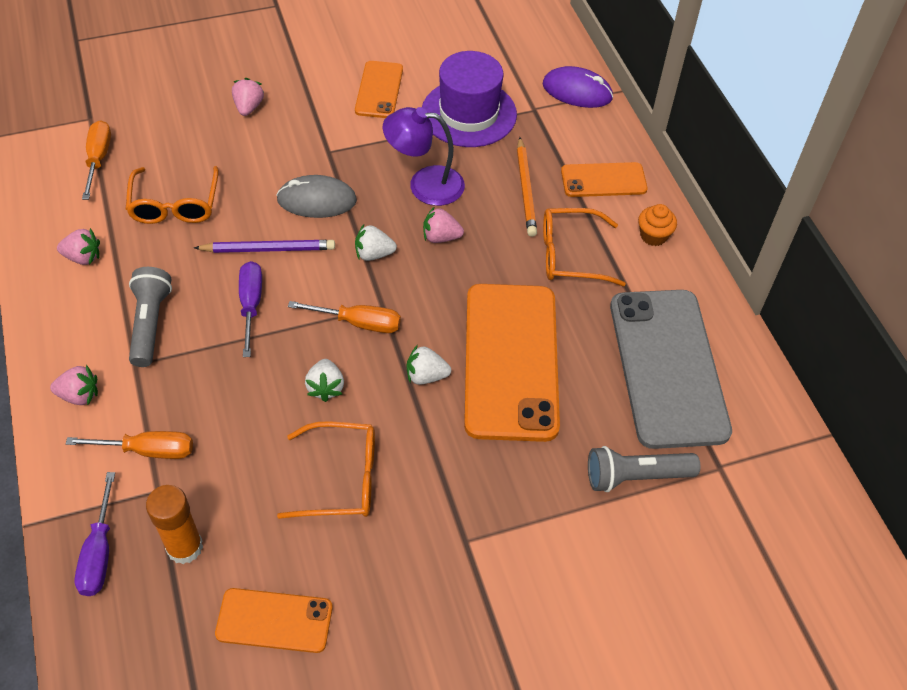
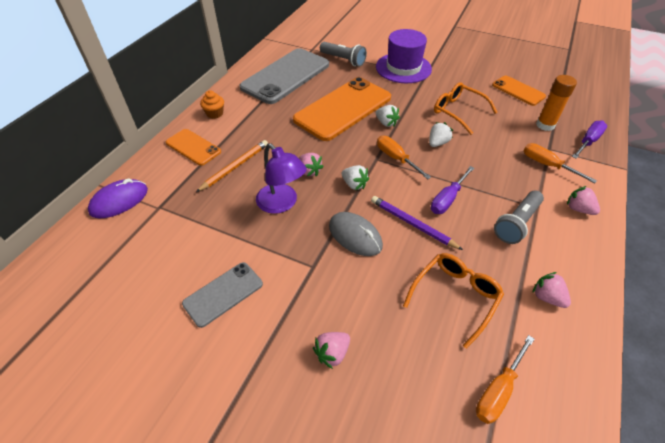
camera: 135 degrees left, 5 degrees down
orange phone [355,61,403,118] -> grey phone [182,262,263,328]
purple hat [422,51,517,147] -> purple hat moved to [376,29,432,83]
purple mouse [543,66,613,108] -> purple mouse turned 75 degrees clockwise [88,178,148,218]
orange glasses [543,208,626,286] -> none

